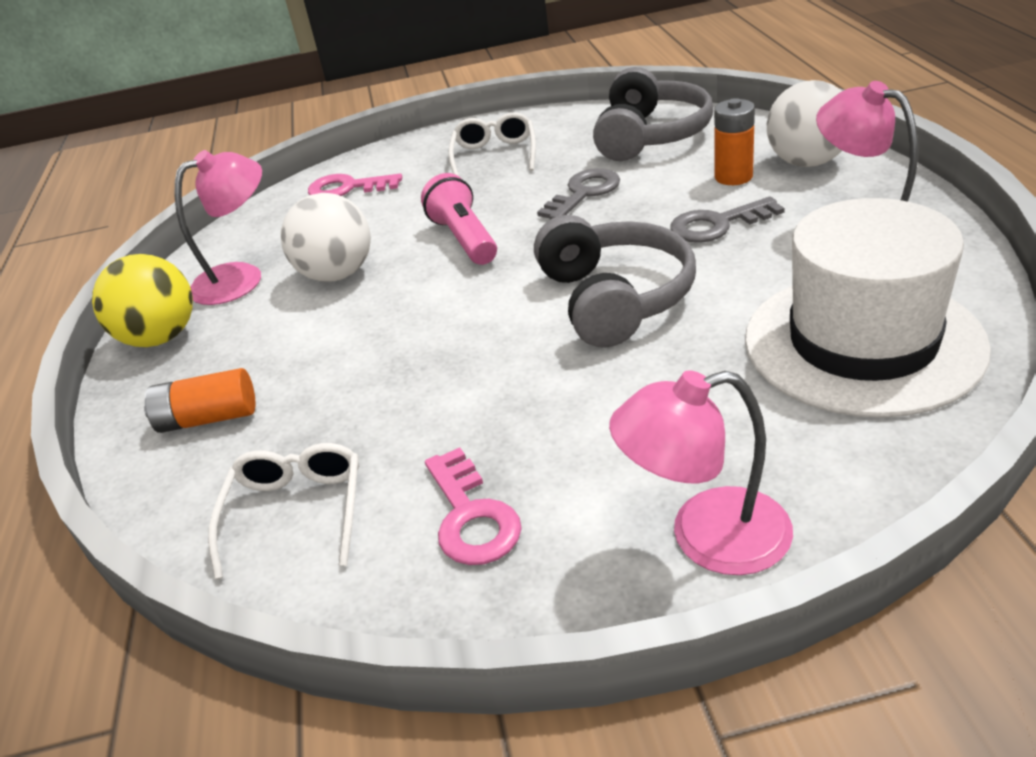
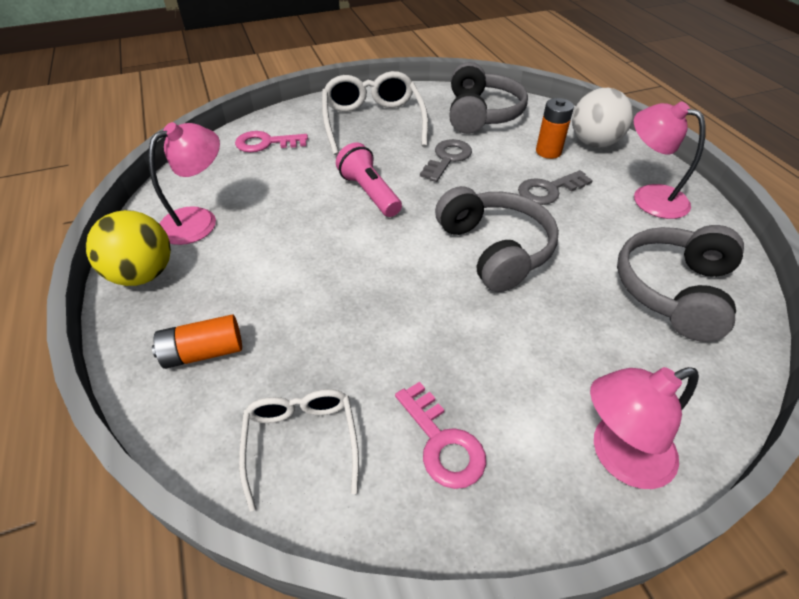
camera: 15 degrees left, 10 degrees up
white ball [281,193,371,282] -> none
white glasses [448,112,536,176] -> white glasses [322,71,428,155], size x1.60
white hat [745,198,991,418] -> grey headphones [617,225,744,342]

